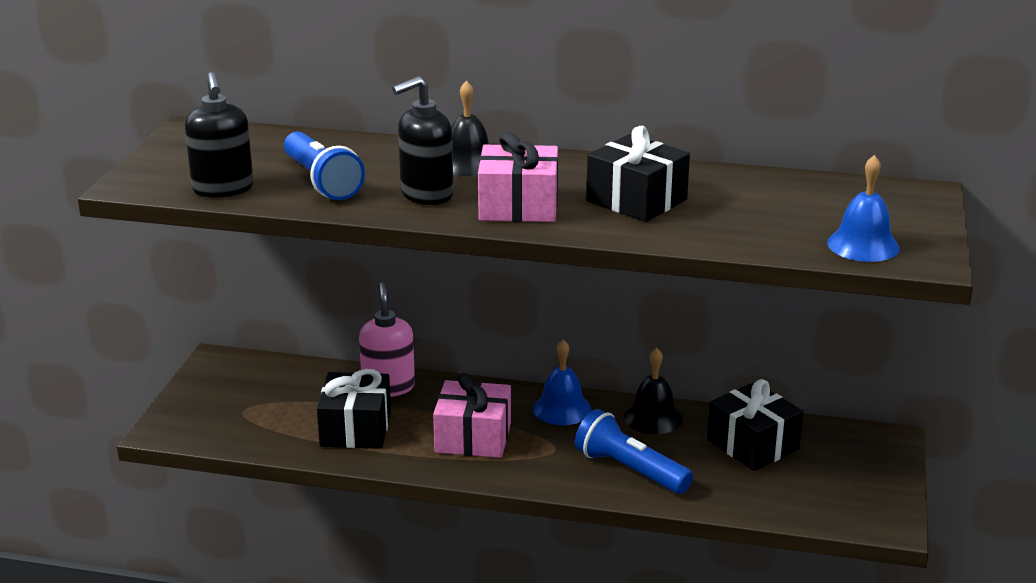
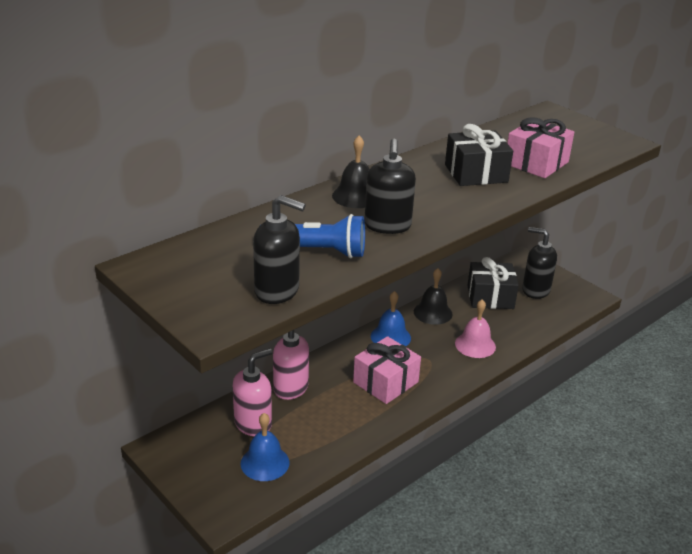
camera: 55 degrees left, 5 degrees up
black gift [317,369,391,449] -> none
pink gift [478,132,558,222] -> pink gift moved to [507,117,574,178]
blue flashlight [575,409,693,494] -> pink bell [455,299,496,358]
blue bell [827,155,900,262] -> blue bell moved to [241,413,290,481]
none -> pink soap dispenser [233,348,272,436]
none -> black soap dispenser [522,227,557,299]

